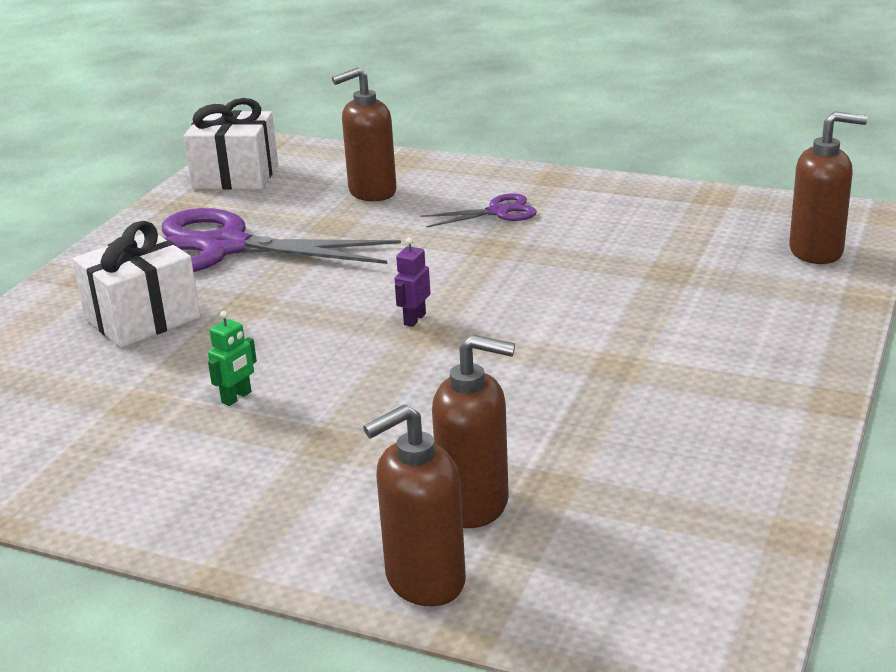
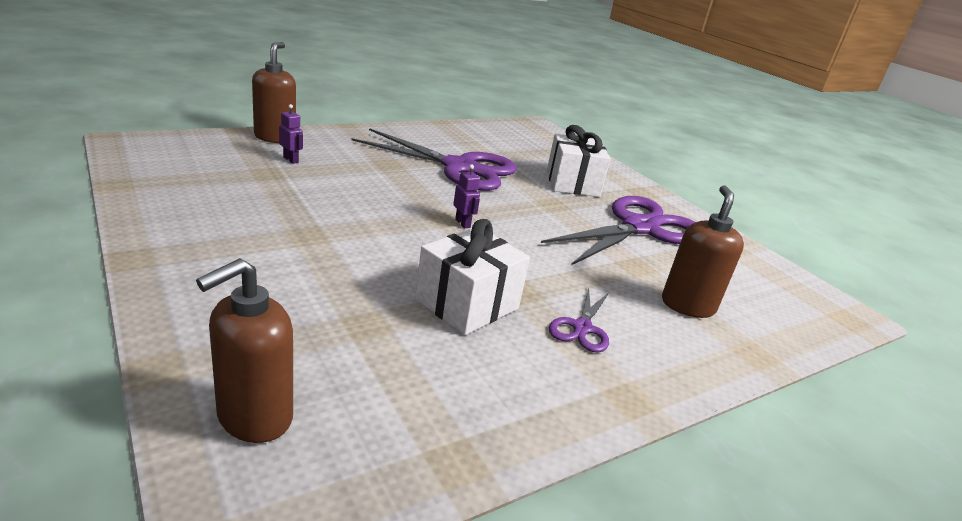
camera: 120 degrees right, 0 degrees up
white gift [184,98,278,189] -> white gift moved to [415,219,530,335]
green robot [208,311,257,406] -> purple scissors [352,128,517,191]
brown soap dispenser [432,335,515,528] -> purple robot [279,104,303,164]

